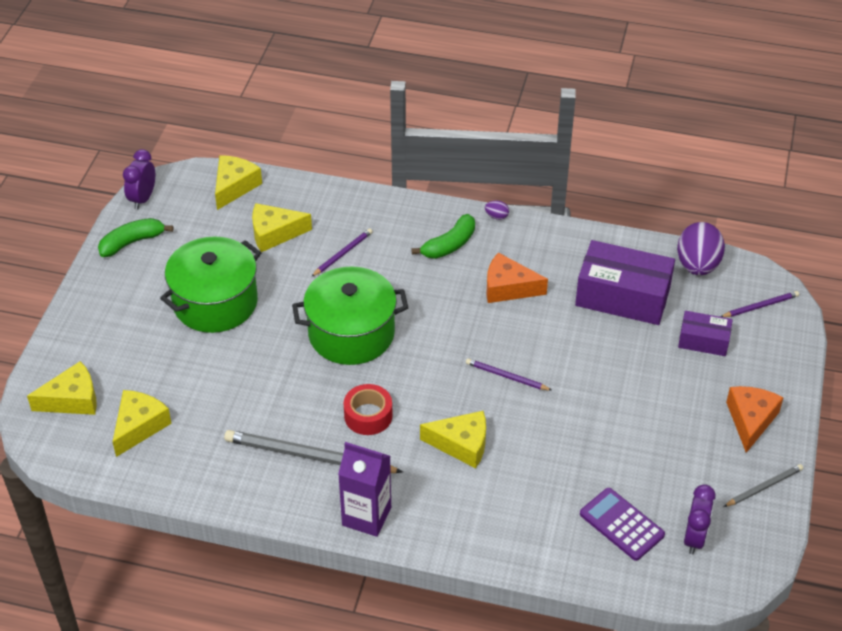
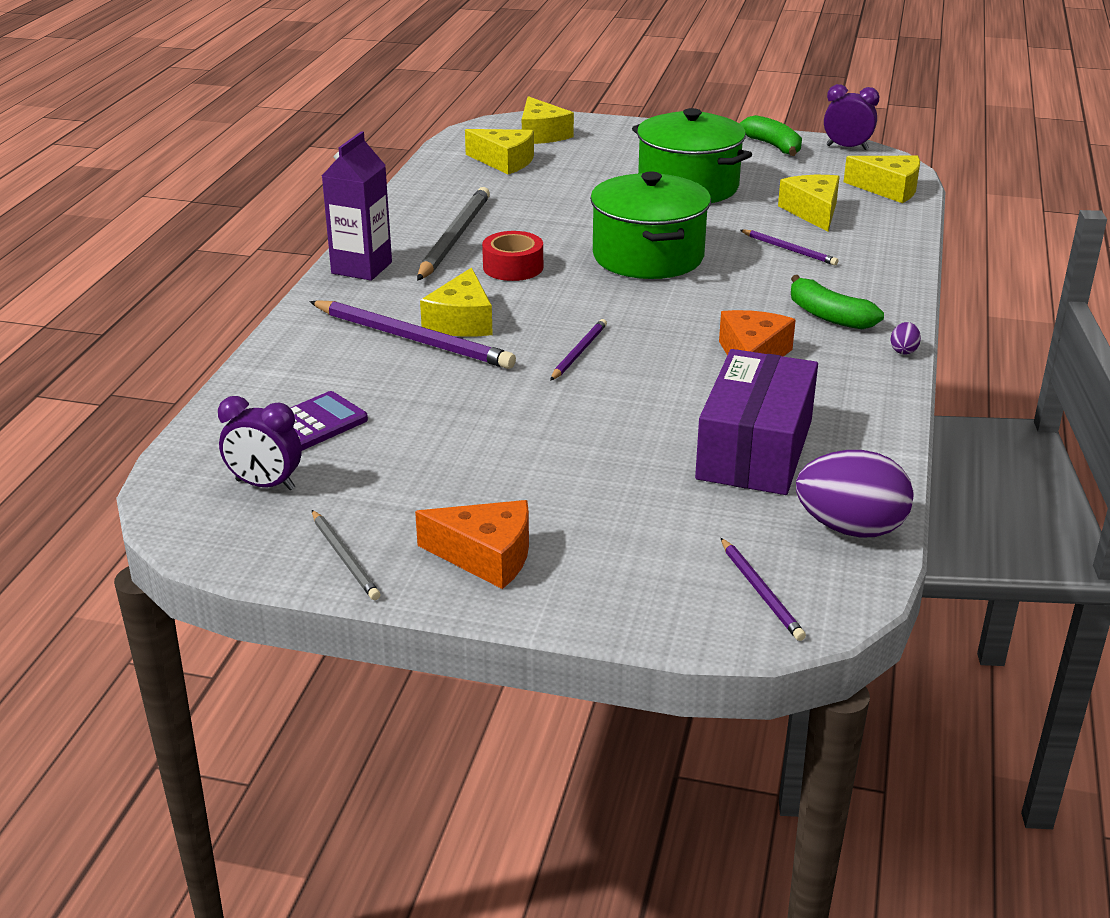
camera: 90 degrees right, 15 degrees down
purple box [678,311,733,356] -> none
none -> purple pencil [309,300,516,369]

